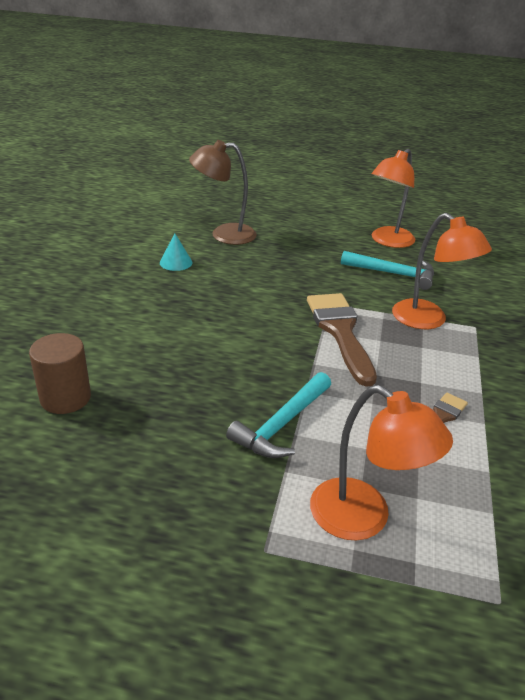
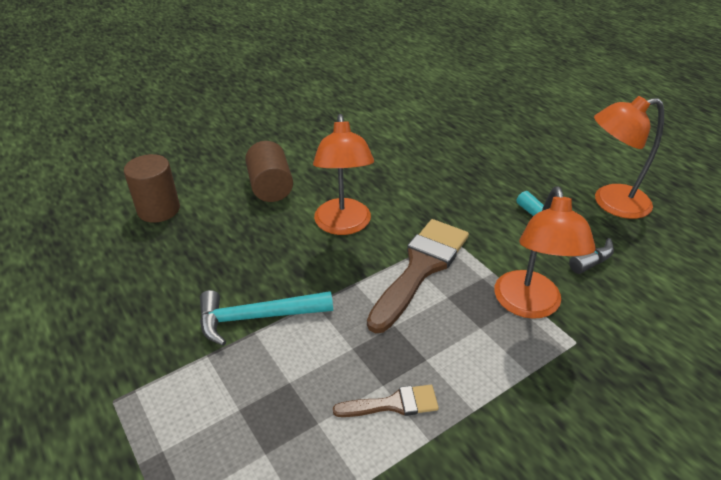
camera: 45 degrees right, 5 degrees up
turquoise cone [160,233,193,271] -> none
brown lamp [189,140,257,245] -> none
orange lamp [310,385,453,541] -> orange lamp moved to [313,114,374,235]
none -> brown cylinder [245,141,293,202]

